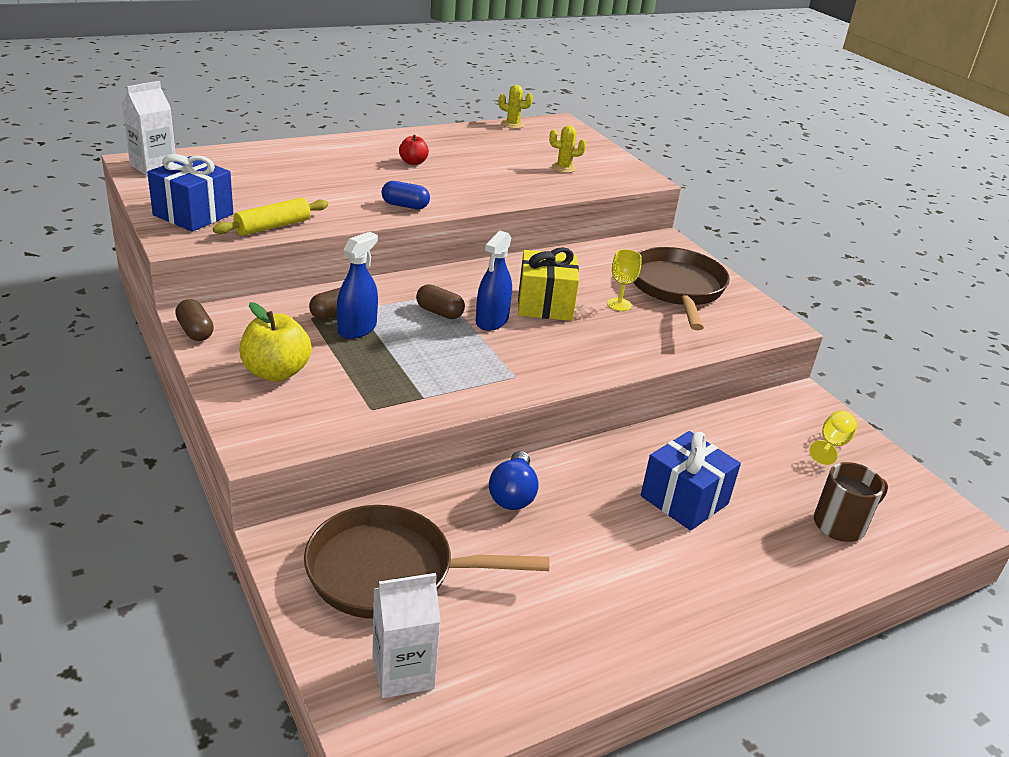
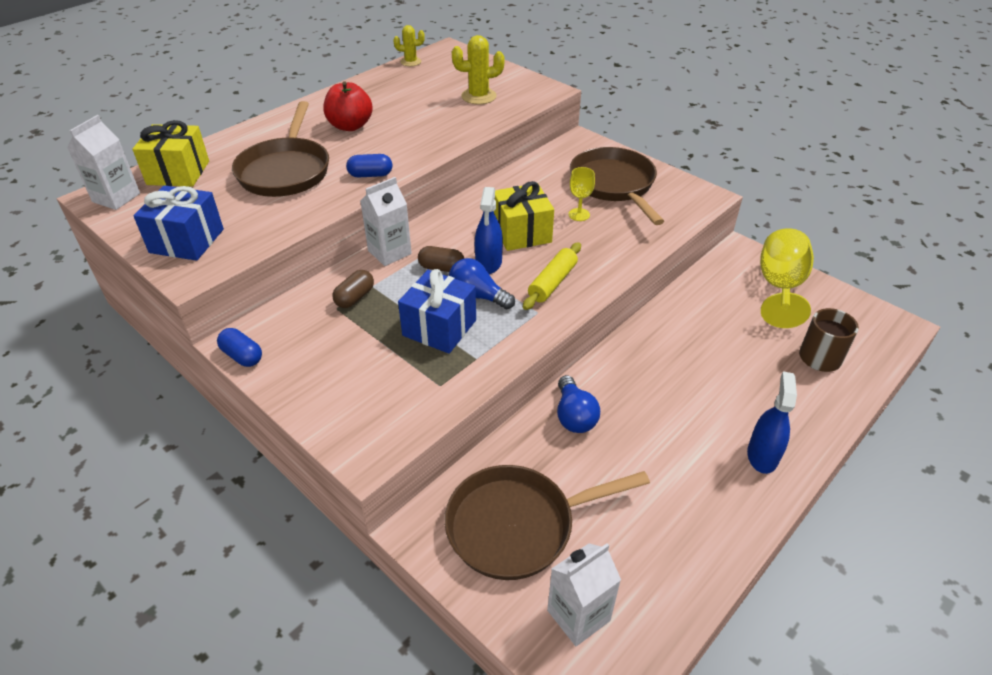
camera: 15 degrees left, 10 degrees up
brown capsule [175,299,214,341] -> blue capsule [217,328,262,367]
yellow rolling pin [213,198,328,236] -> yellow rolling pin moved to [523,242,581,310]
yellow apple [240,302,312,382] -> none
blue spray bottle [337,232,378,339] -> blue spray bottle moved to [747,371,797,474]
red apple [399,135,429,165] -> red apple [323,81,373,131], size x1.75
yellow cactus [549,125,586,173] -> yellow cactus [452,35,505,104], size x1.56
blue gift [641,431,741,531] -> blue gift moved to [398,269,476,354]
yellow goblet [810,410,858,465] -> yellow goblet [760,228,814,328], size x1.99
none -> yellow gift [132,120,209,187]
none -> brown pan [232,101,329,197]
none -> white carton [360,177,412,266]
none -> blue light bulb [449,258,515,309]

